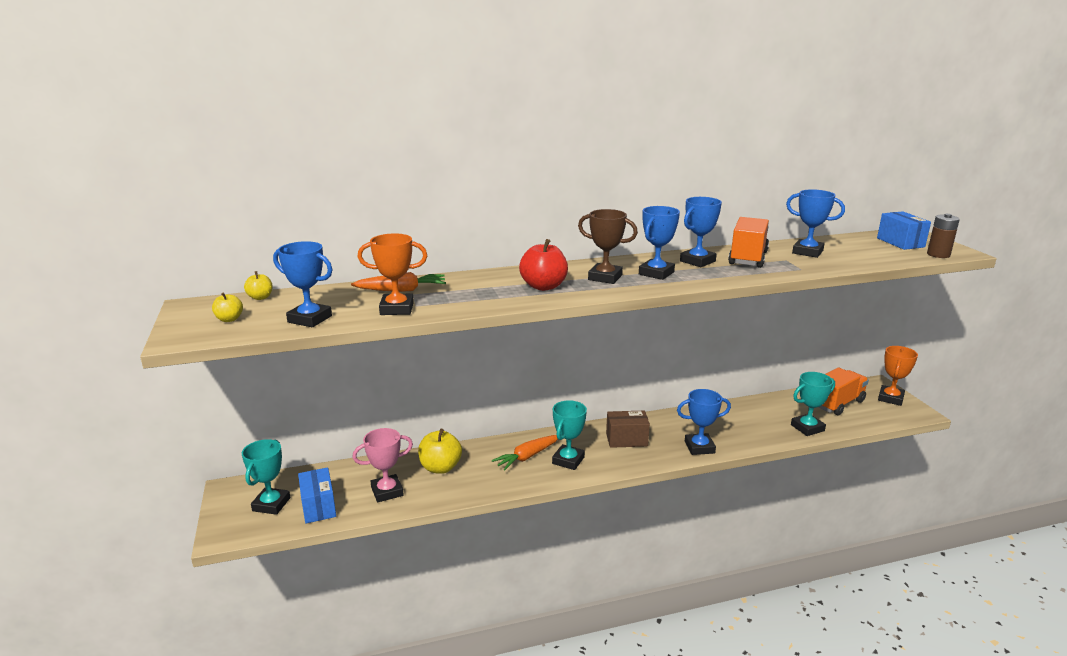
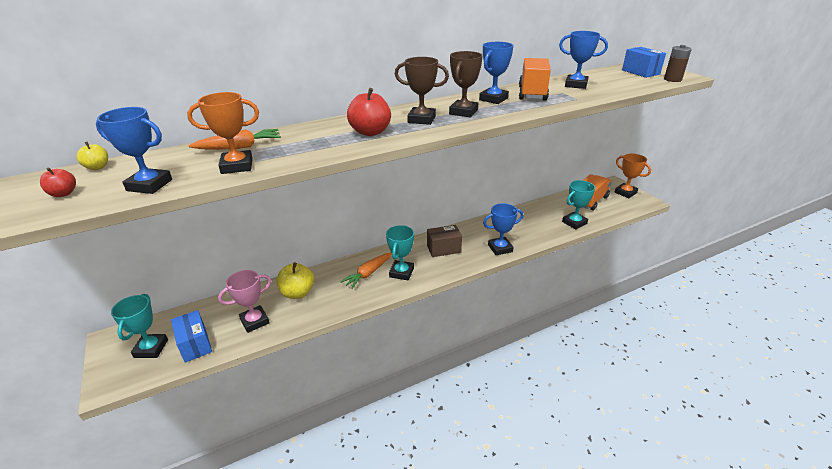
camera: 10 degrees left, 10 degrees up
yellow apple [212,292,243,322] -> red apple [40,168,76,197]
blue trophy [639,206,680,280] -> brown trophy [449,51,483,117]
orange trophy [878,346,918,406] -> orange trophy turned 60 degrees counterclockwise [614,154,651,198]

